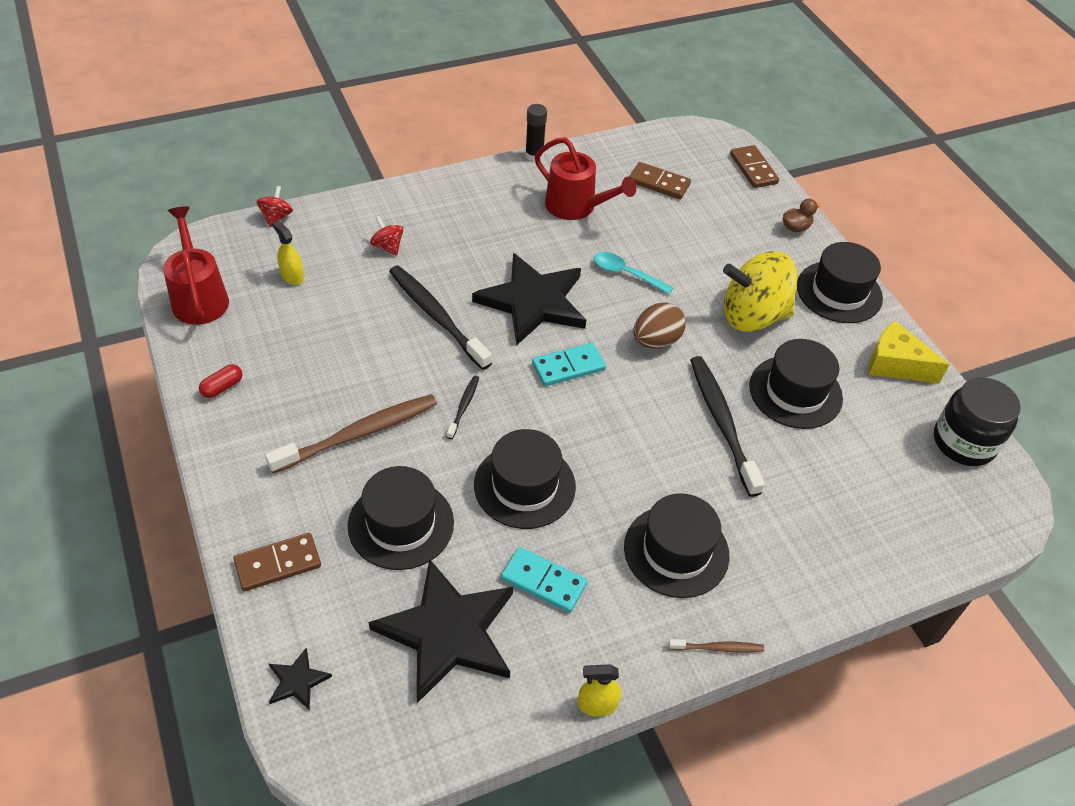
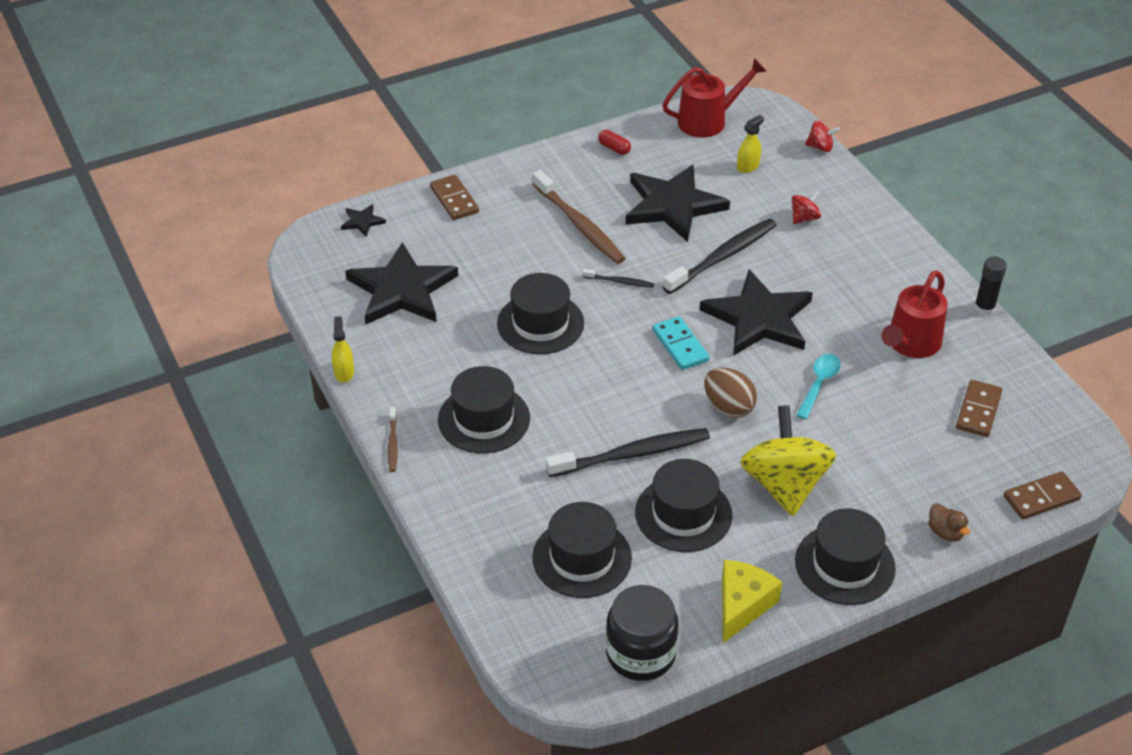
camera: 90 degrees right, 5 degrees down
black hat [348,466,454,570] -> black hat moved to [532,502,632,598]
turquoise domino [501,547,587,613] -> none
none -> black star [625,165,730,242]

